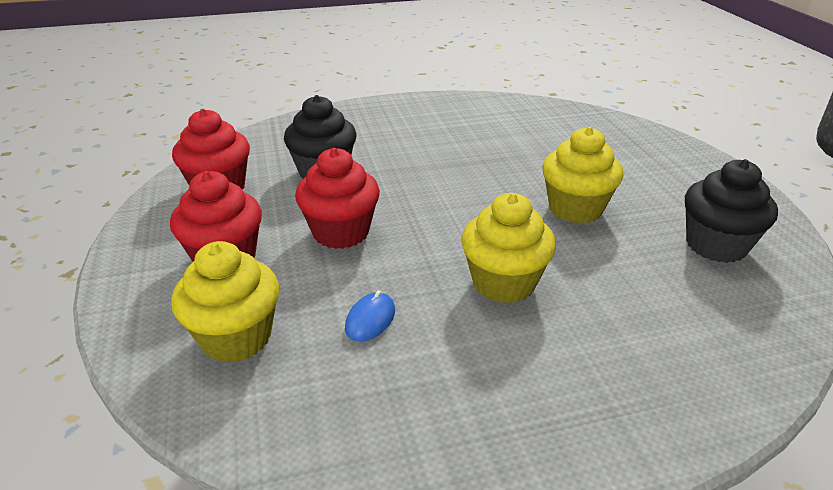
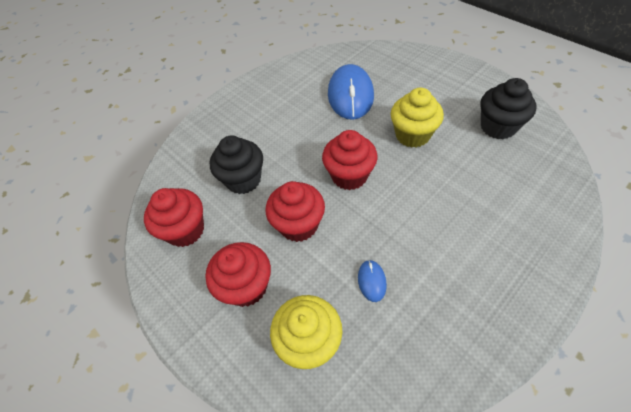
camera: 25 degrees left, 20 degrees up
yellow cupcake [461,193,556,303] -> none
none -> red cupcake [322,130,378,190]
none -> blue mouse [328,64,374,120]

